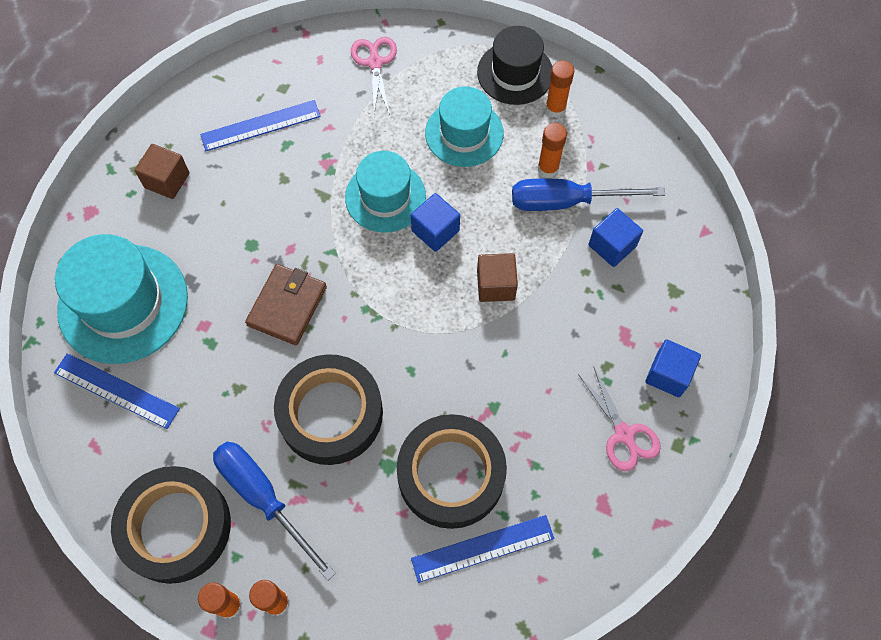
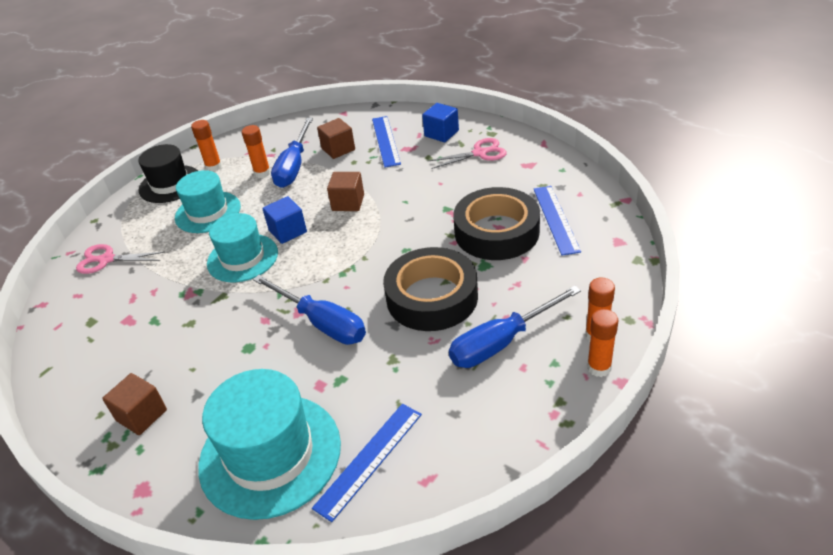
camera: 75 degrees left, 25 degrees down
black tape [111,466,231,584] -> none
blue ruler [200,100,321,151] -> blue ruler moved to [372,116,401,167]
brown wallet [245,264,327,345] -> blue screwdriver [253,275,366,345]
blue cube [588,208,643,267] -> brown cube [317,118,355,159]

